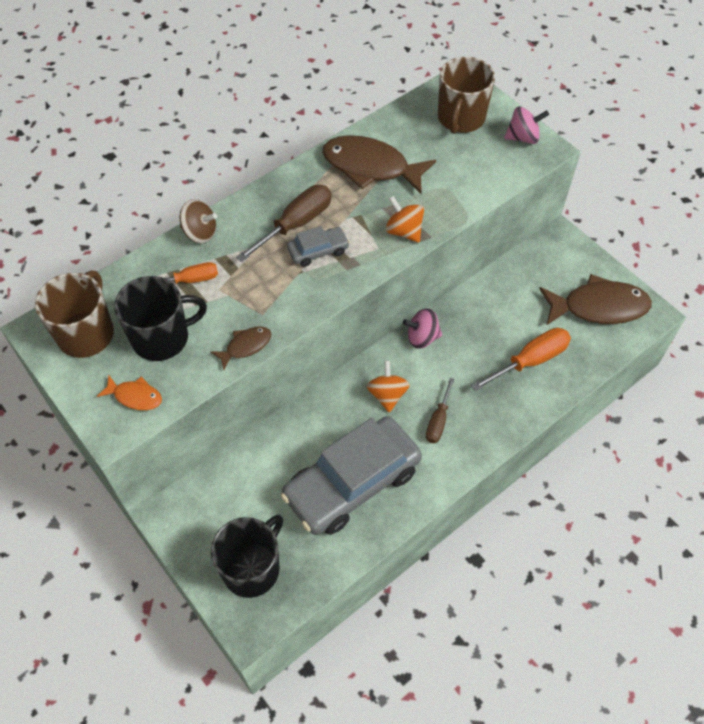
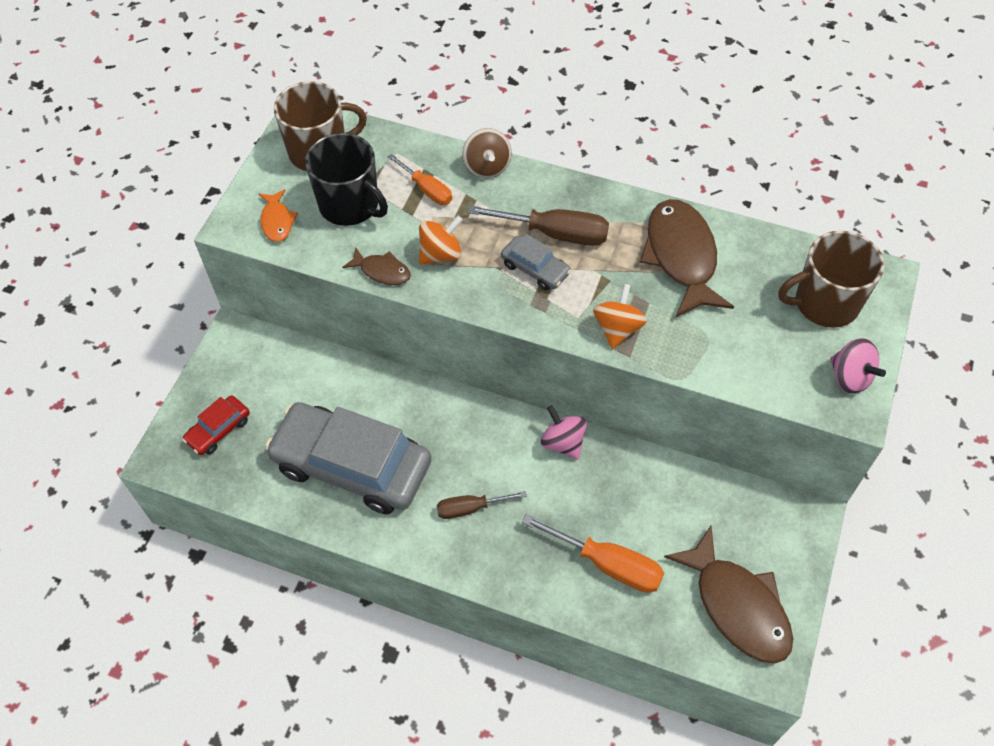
camera: 60 degrees right, 0 degrees up
black mug [211,515,283,598] -> red car [183,395,250,455]
orange spinning top [366,360,410,412] -> orange spinning top moved to [419,216,463,265]

